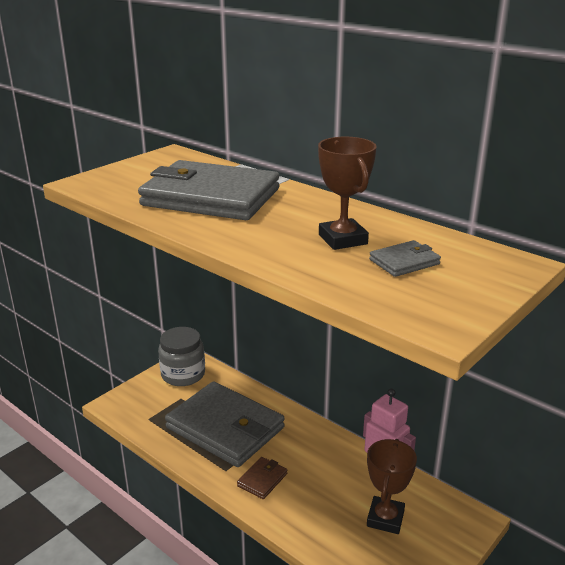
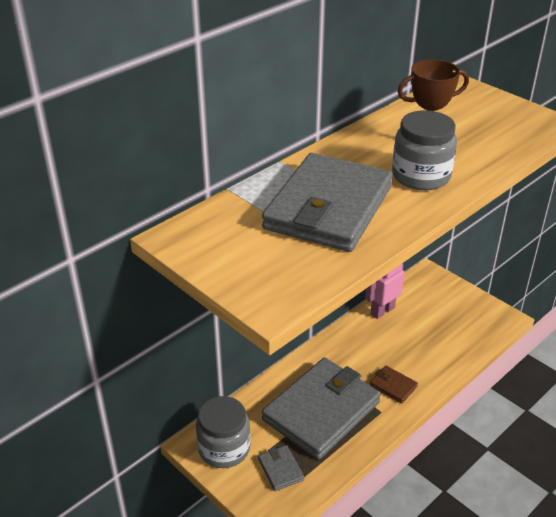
camera: 85 degrees left, 10 degrees up
brown trophy [367,439,417,534] -> none
grey wallet [369,240,441,277] -> grey wallet moved to [258,445,304,491]
none -> grey jar [392,110,457,190]

